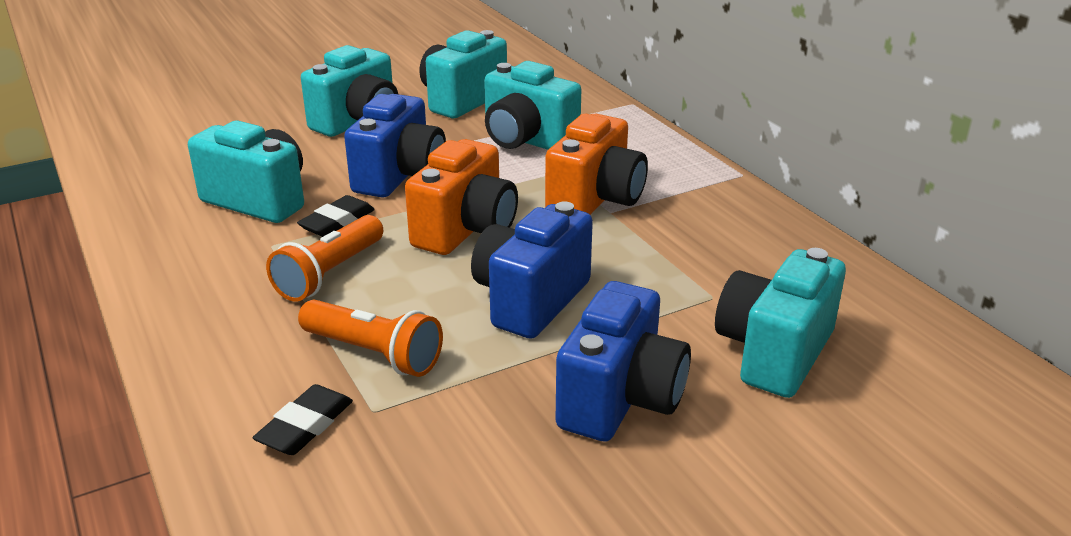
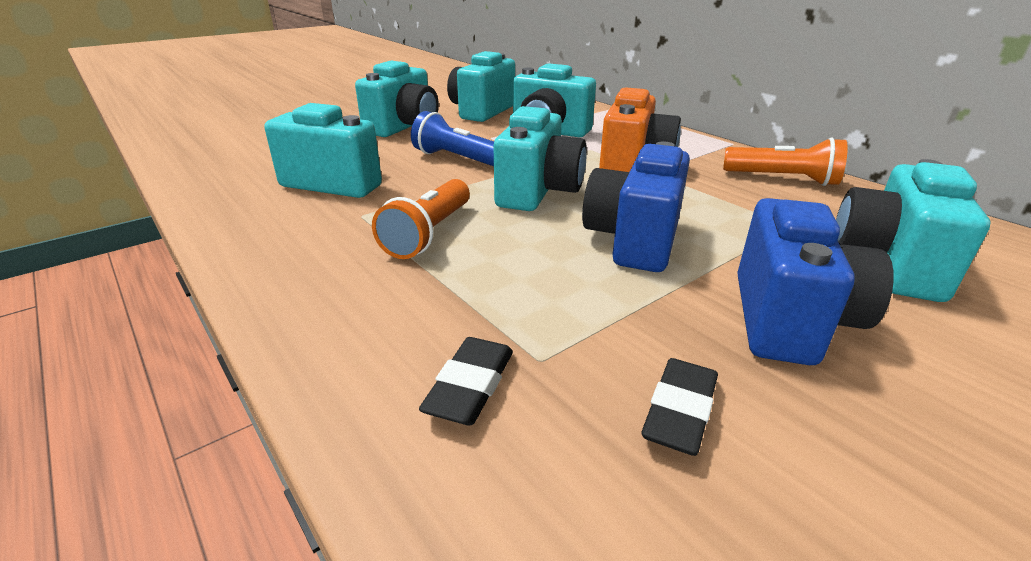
camera: 10 degrees left, 0 degrees up
black eraser [297,195,375,237] -> black eraser moved to [642,358,718,456]
orange flashlight [298,300,443,377] -> orange flashlight moved to [723,138,848,186]
blue camera [344,94,446,198] -> blue flashlight [411,111,494,166]
orange camera [405,139,518,255] -> turquoise camera [494,106,587,211]

